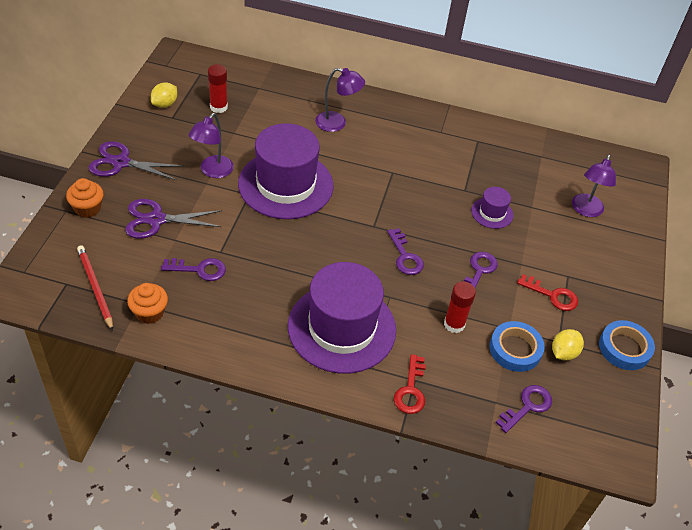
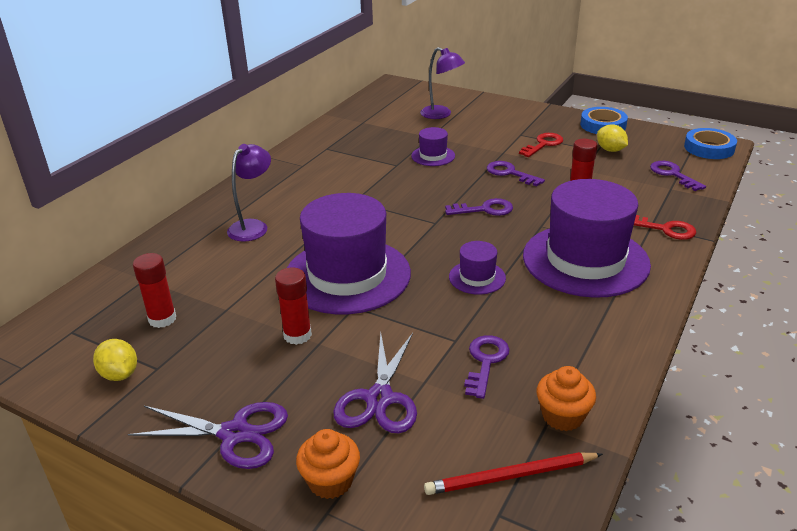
camera: 70 degrees left, 15 degrees down
purple scissors [89,141,183,180] -> purple scissors turned 105 degrees counterclockwise [128,402,288,469]
purple lamp [189,113,234,178] -> red glue stick [275,267,312,345]
blue tape [489,321,545,372] -> blue tape moved to [684,128,737,159]
none -> purple hat [449,241,506,295]

